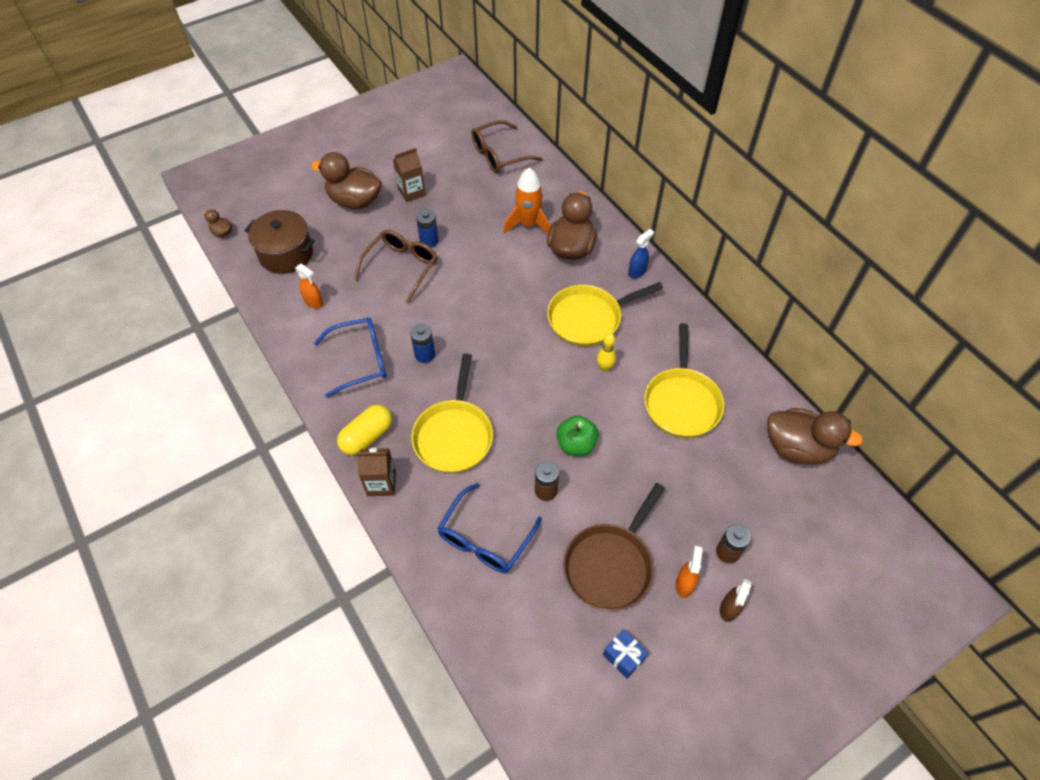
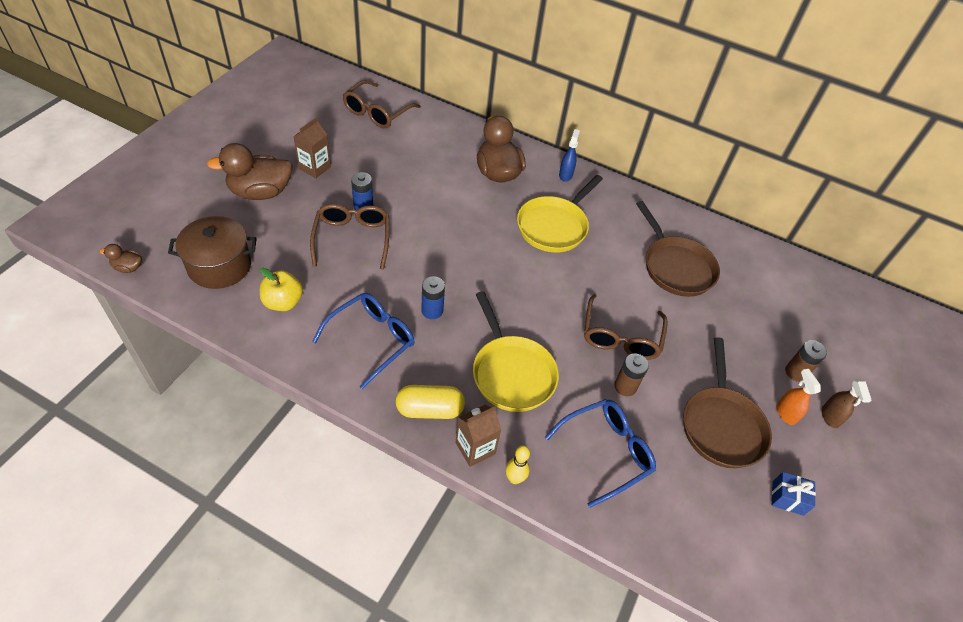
camera: 35 degrees left, 5 degrees down
orange spray bottle [295,263,323,309] -> yellow apple [260,268,303,311]
yellow capsule [337,405,392,455] -> yellow capsule turned 75 degrees clockwise [396,385,465,419]
blue glasses [437,483,542,573] -> blue glasses turned 120 degrees counterclockwise [545,399,656,508]
orange rocket [504,168,550,234] -> none
green apple [557,415,599,456] -> brown glasses [584,294,668,360]
yellow bowling pin [597,333,616,372] -> yellow bowling pin moved to [506,445,530,484]
yellow pan [644,323,724,438] -> brown pan [636,201,720,297]
brown duck [768,408,863,465] -> none

